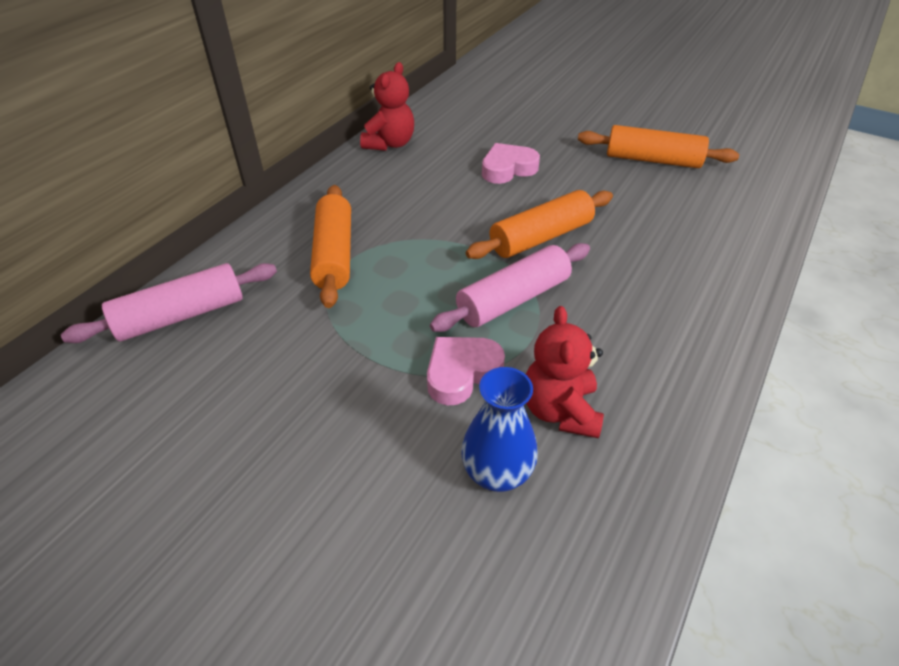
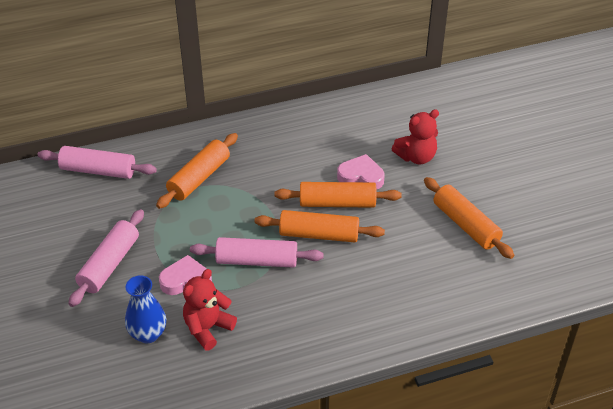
camera: 40 degrees right, 0 degrees up
red teddy bear [360,62,414,151] -> red teddy bear moved to [392,109,439,164]
none -> pink rolling pin [68,209,144,307]
none -> orange rolling pin [274,182,402,208]

